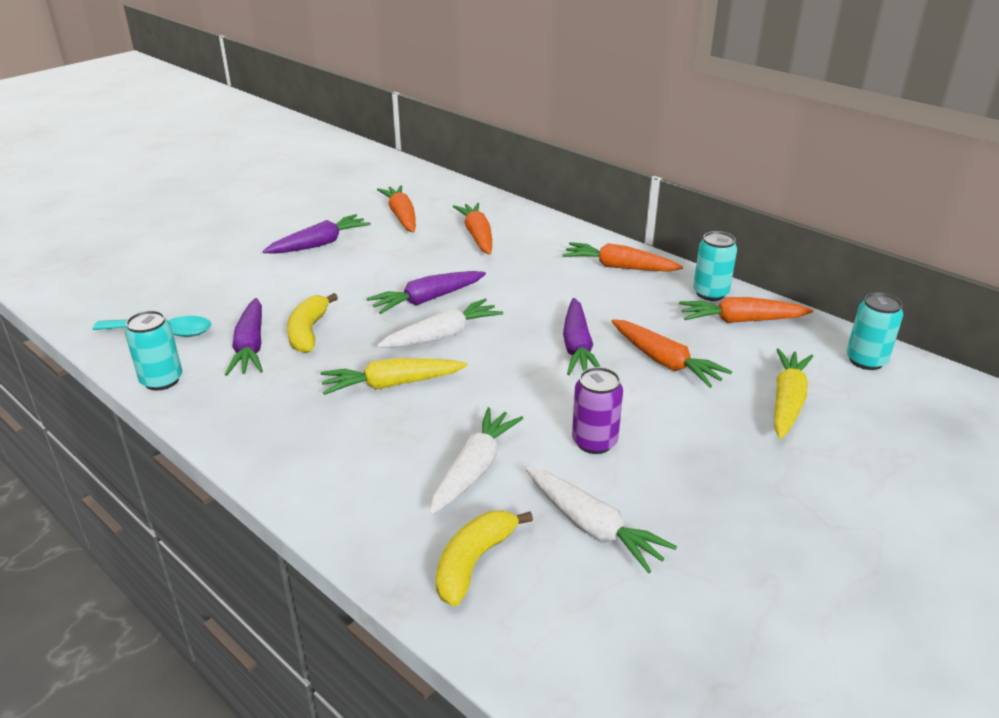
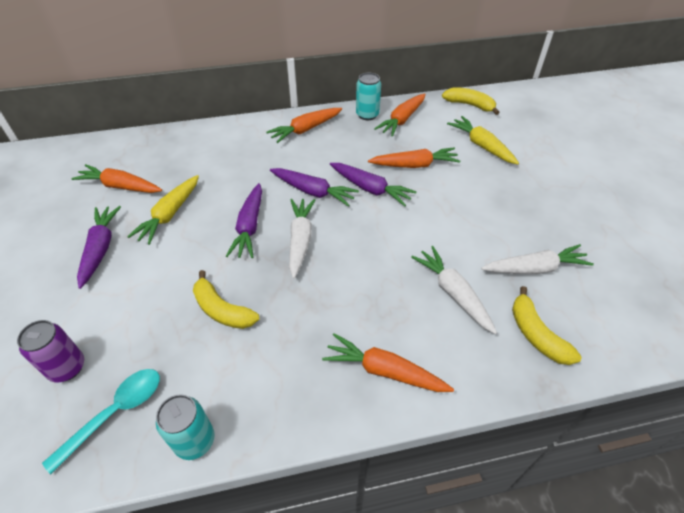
camera: 55 degrees left, 15 degrees up
purple carrot [225,298,263,376] -> purple carrot moved to [270,168,359,207]
yellow carrot [320,358,468,395] -> yellow carrot moved to [127,175,199,245]
orange carrot [453,203,492,255] -> orange carrot moved to [322,333,454,392]
purple can [572,367,623,454] -> purple can moved to [17,320,84,382]
turquoise can [846,292,903,370] -> yellow banana [442,87,500,115]

